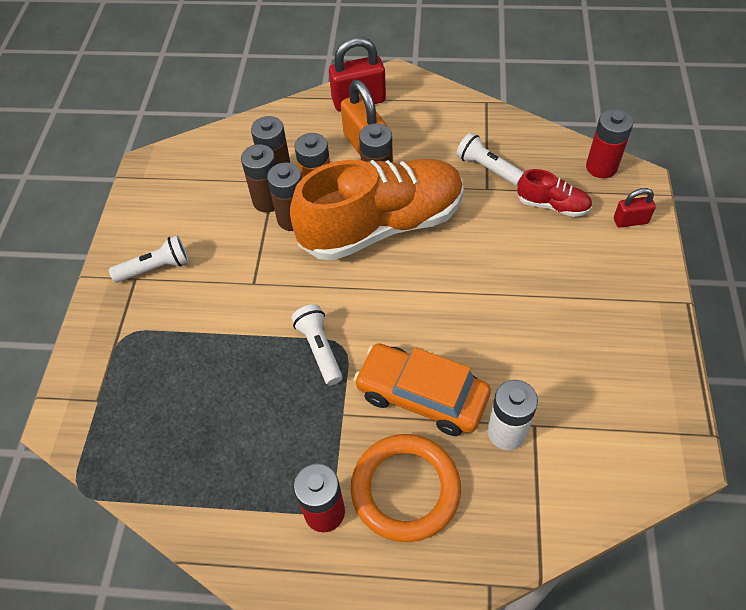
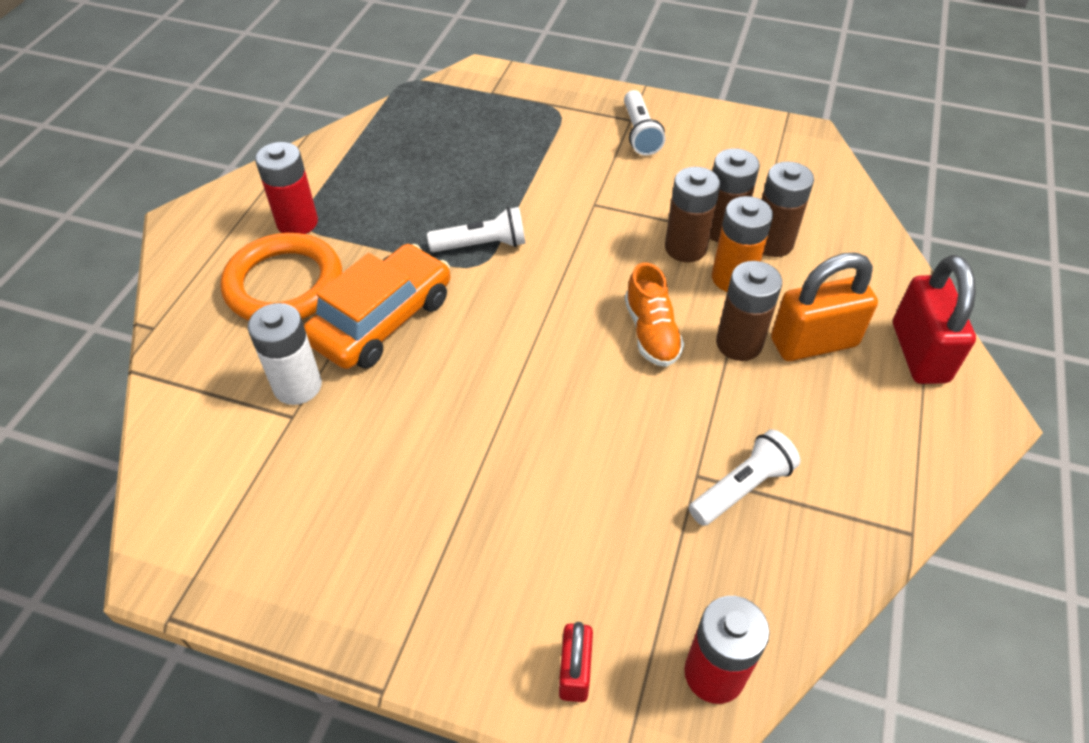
camera: 100 degrees right, 5 degrees down
orange shoe [290,159,464,261] -> orange shoe [625,262,684,367], size x0.43
red shoe [517,169,592,217] -> none

